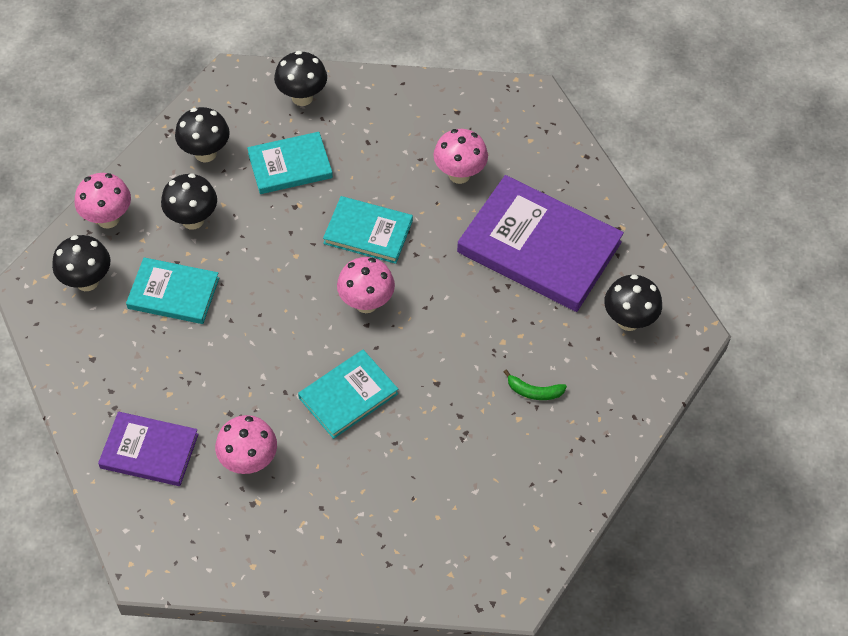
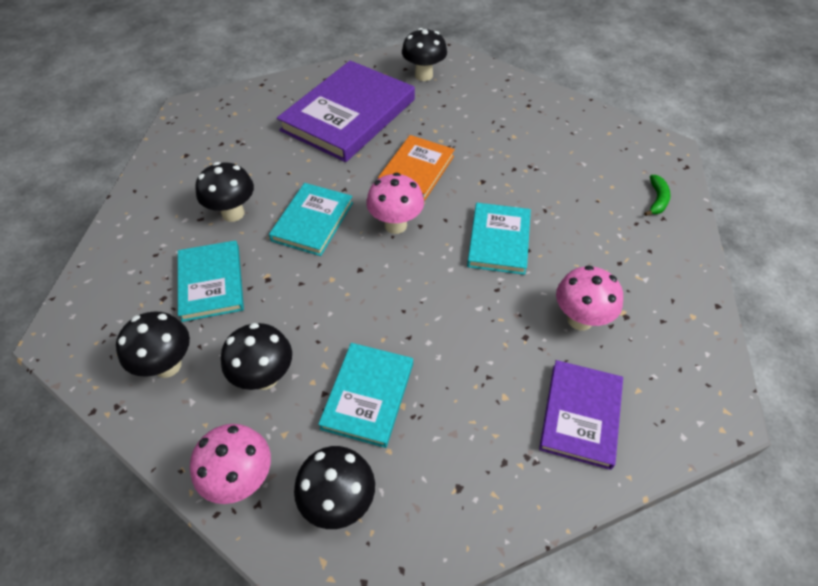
camera: 85 degrees left, 5 degrees down
black mushroom [274,51,327,106] -> black mushroom moved to [195,162,254,222]
turquoise book [298,350,398,439] -> turquoise book turned 45 degrees clockwise [467,203,531,275]
pink mushroom [433,129,488,184] -> none
green banana [504,370,567,400] -> green banana moved to [644,175,671,216]
none -> orange book [378,135,455,201]

